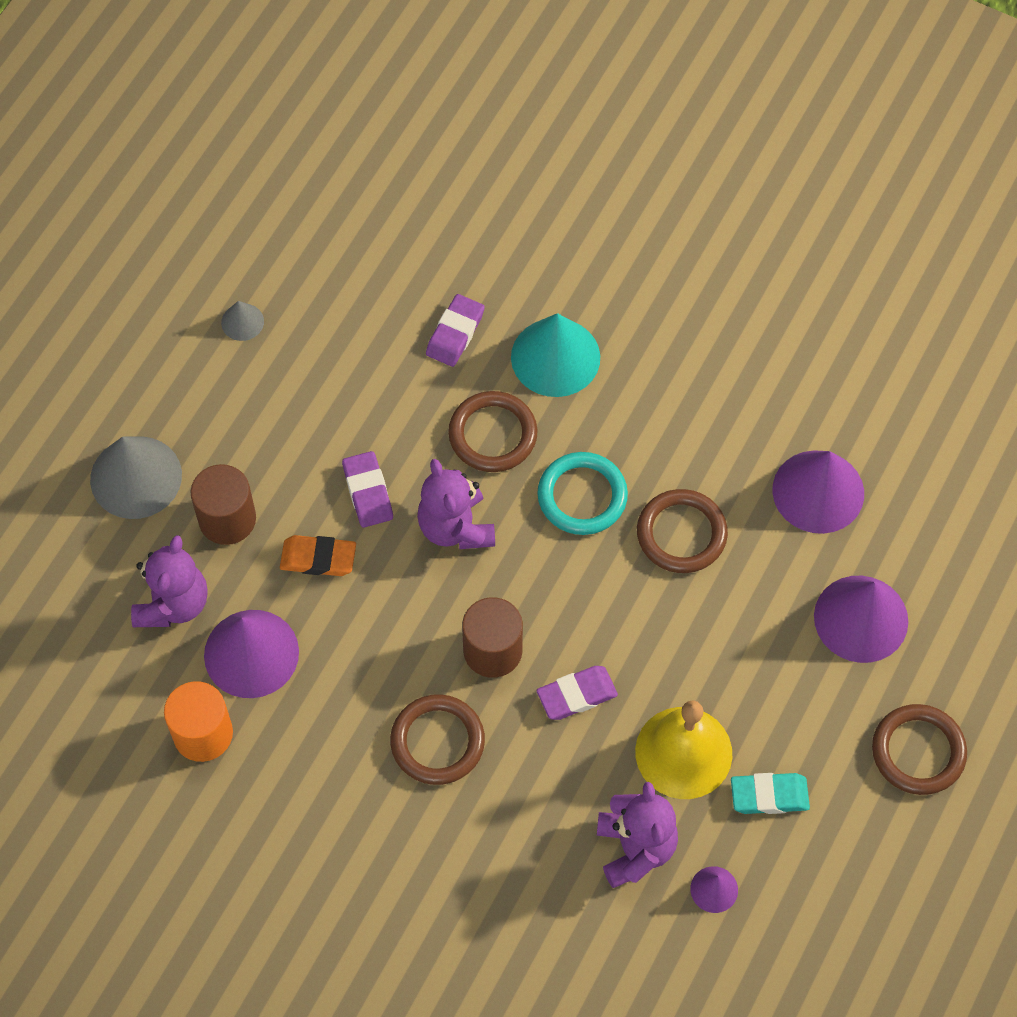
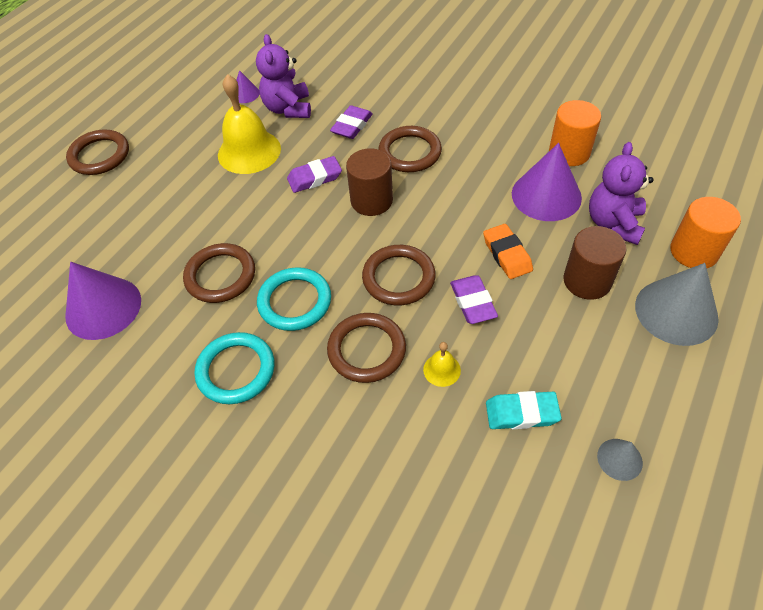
camera: 175 degrees left, 10 degrees down
orange eraser [280,535,356,576] -> orange eraser turned 60 degrees clockwise [483,224,533,279]
purple teddy bear [417,459,495,549] -> brown ring [362,245,436,306]
purple eraser [426,294,485,367] -> purple eraser moved to [330,105,373,139]
turquoise cone [511,313,600,397] -> none
turquoise eraser [731,773,810,814] -> turquoise eraser moved to [486,391,561,429]
purple cone [814,576,908,663] -> none
none -> turquoise ring [194,332,274,404]
none -> yellow bell [423,342,461,387]
none -> orange cylinder [670,197,741,268]

